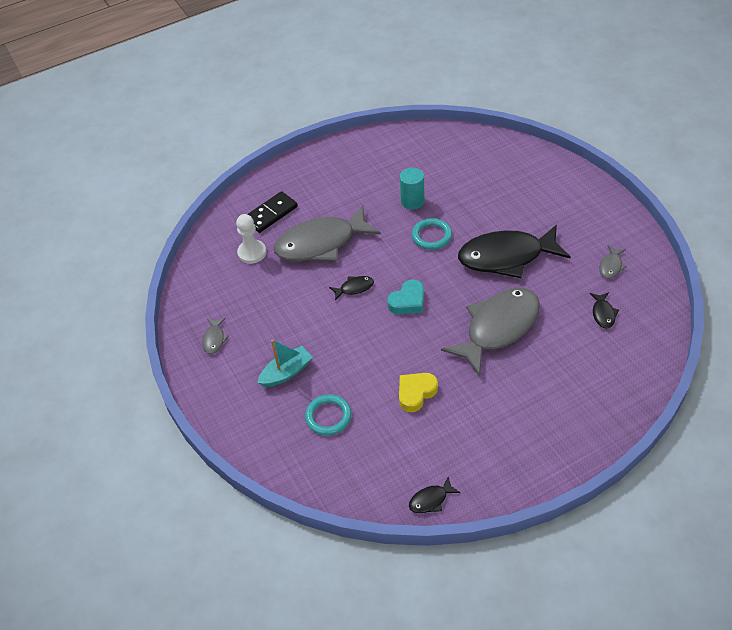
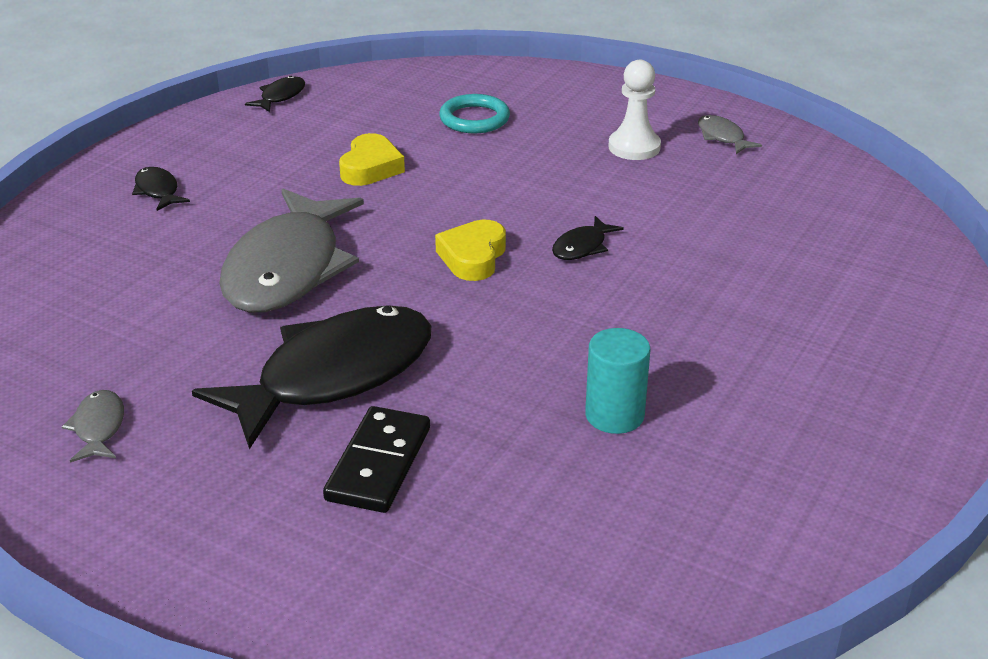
camera: 145 degrees right, 15 degrees down
white pawn [236,214,266,264] -> white pawn moved to [608,60,661,160]
black domino [247,191,298,233] -> black domino moved to [323,406,430,513]
turquoise boat [258,339,313,387] -> none
grey fish [274,205,381,261] -> none
turquoise heart [387,279,424,314] -> yellow heart [435,219,506,281]
turquoise ring [412,218,452,250] -> none
black fish [590,292,619,328] -> black fish moved to [132,167,190,211]

